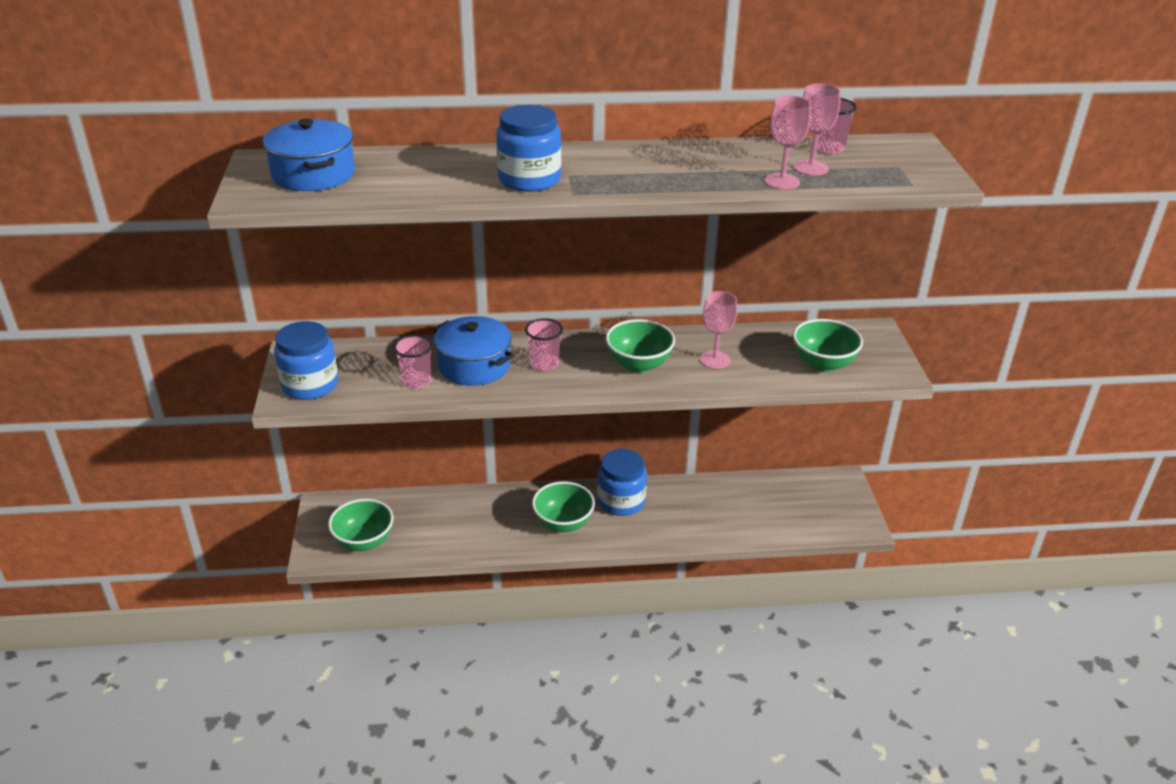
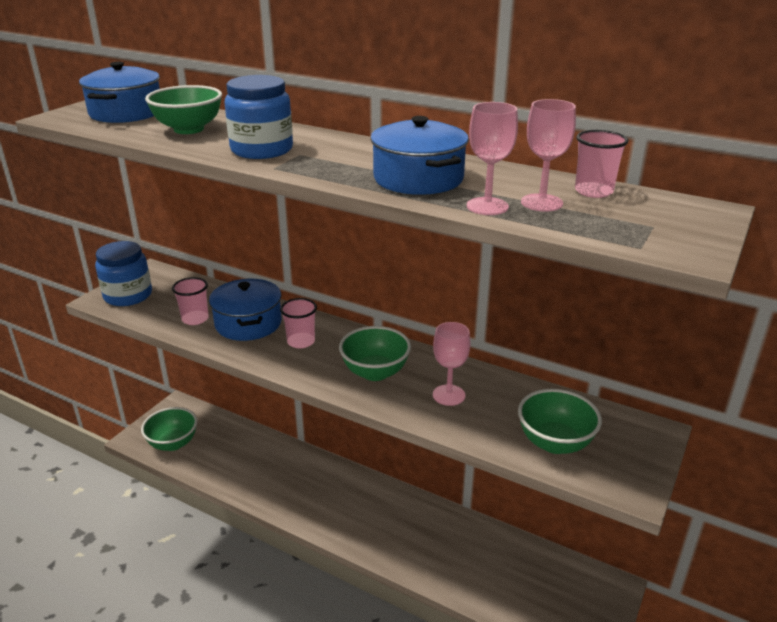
camera: 35 degrees right, 5 degrees down
green bowl [532,481,595,532] -> green bowl moved to [145,85,222,134]
blue jar [597,449,647,516] -> none
none -> blue pot [370,116,469,195]

